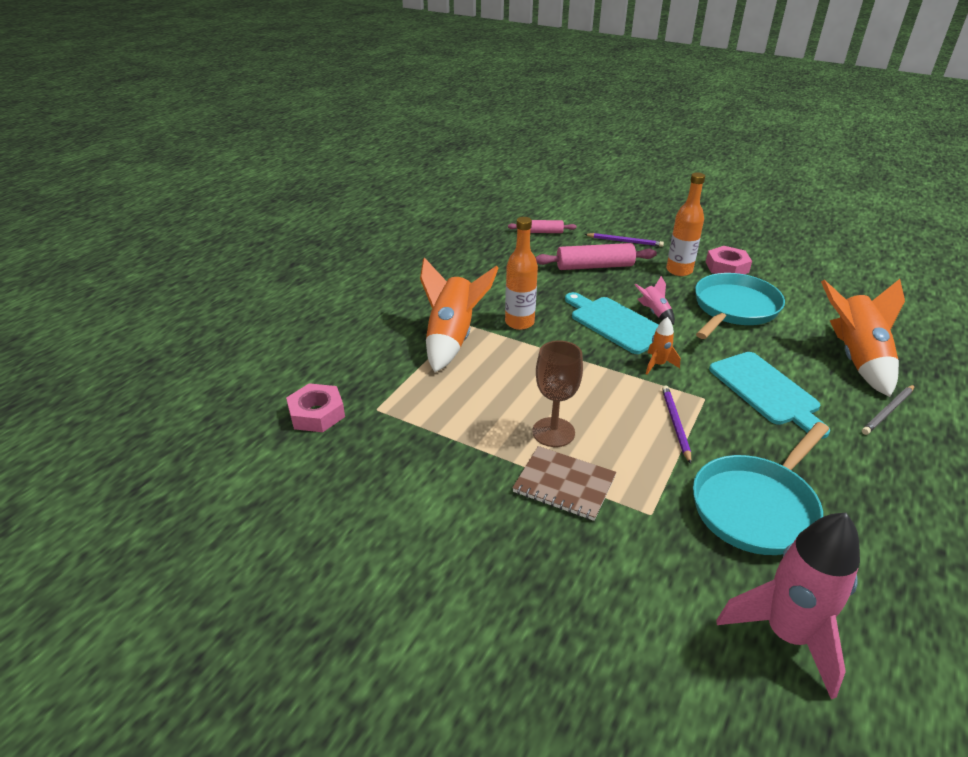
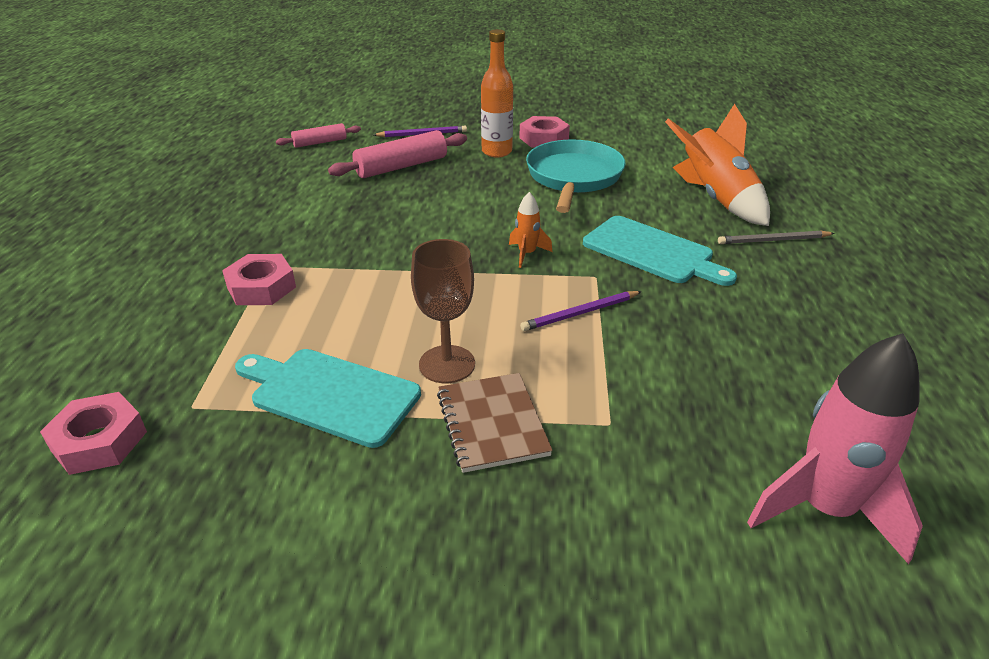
camera: 25 degrees left, 0 degrees up
orange rocket [420,258,499,372] -> pink nut [222,254,296,305]
orange bottle [505,217,538,330] -> none
brown notebook [512,446,617,521] -> brown notebook turned 75 degrees clockwise [437,373,553,473]
turquoise cutting board [565,292,659,354] -> turquoise cutting board moved to [235,349,421,448]
pink rocket [635,276,675,325] -> none
purple pencil [662,385,691,464] -> purple pencil turned 90 degrees counterclockwise [520,291,642,331]
turquoise pan [693,422,829,555] -> none
grey pencil [862,385,915,435] -> grey pencil turned 60 degrees clockwise [718,230,835,244]

